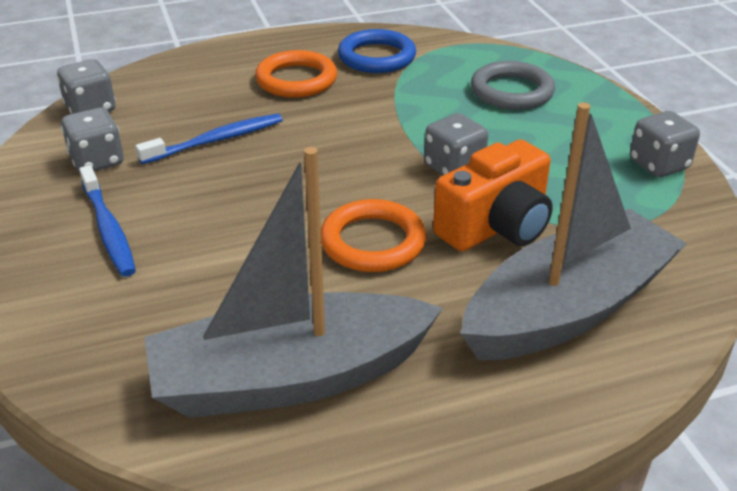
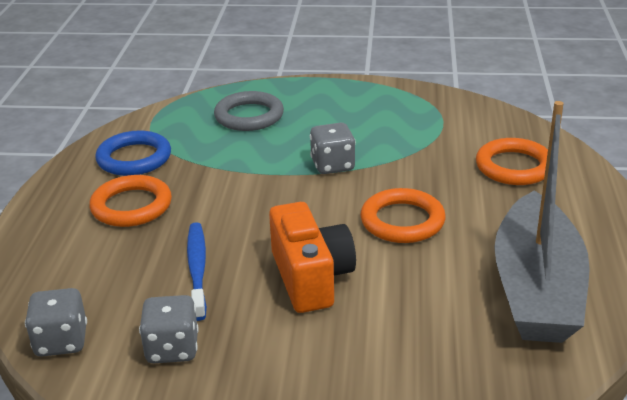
camera: 65 degrees left, 5 degrees down
blue toothbrush [79,165,136,277] -> none
orange camera [433,140,553,251] -> orange camera moved to [269,202,356,313]
grey boat [461,102,687,360] -> orange ring [476,138,548,185]
grey dice [630,111,700,177] -> none

